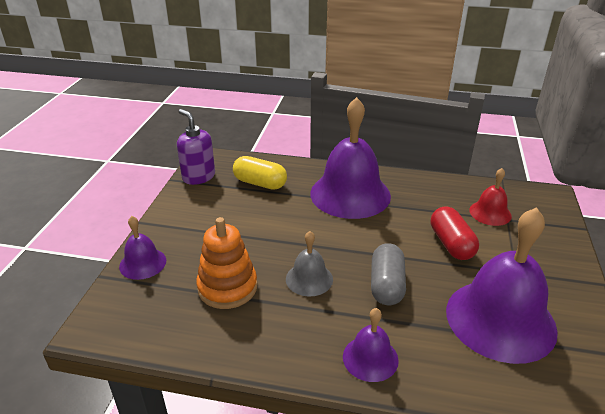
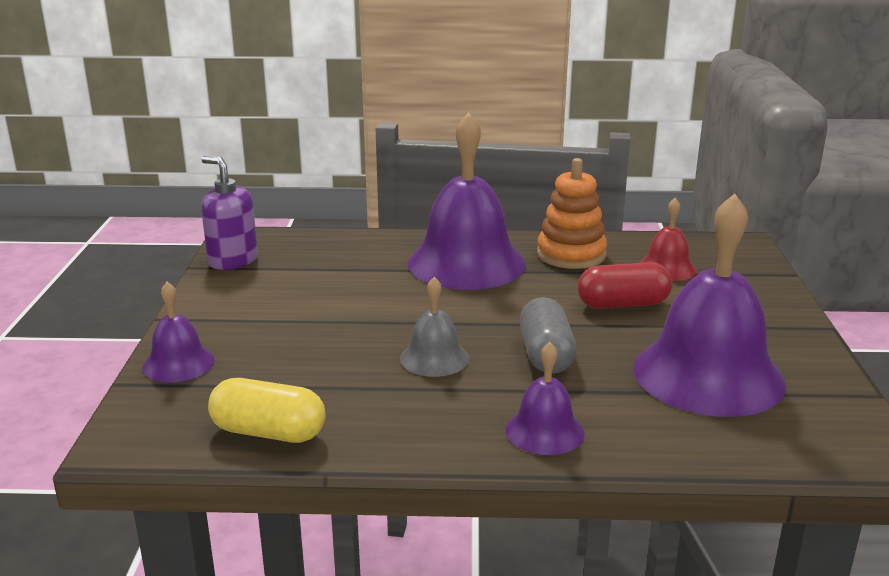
camera: 10 degrees left, 10 degrees down
orange stacking toy [196,217,257,309] -> orange stacking toy moved to [537,158,607,269]
yellow capsule [233,156,287,190] -> yellow capsule moved to [208,378,326,443]
red capsule [431,206,479,260] -> red capsule turned 75 degrees counterclockwise [577,262,673,309]

